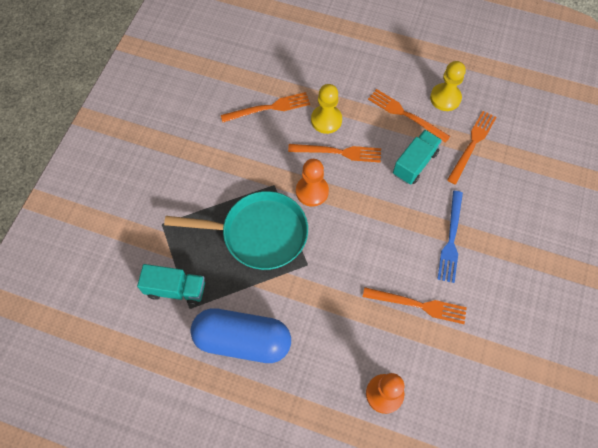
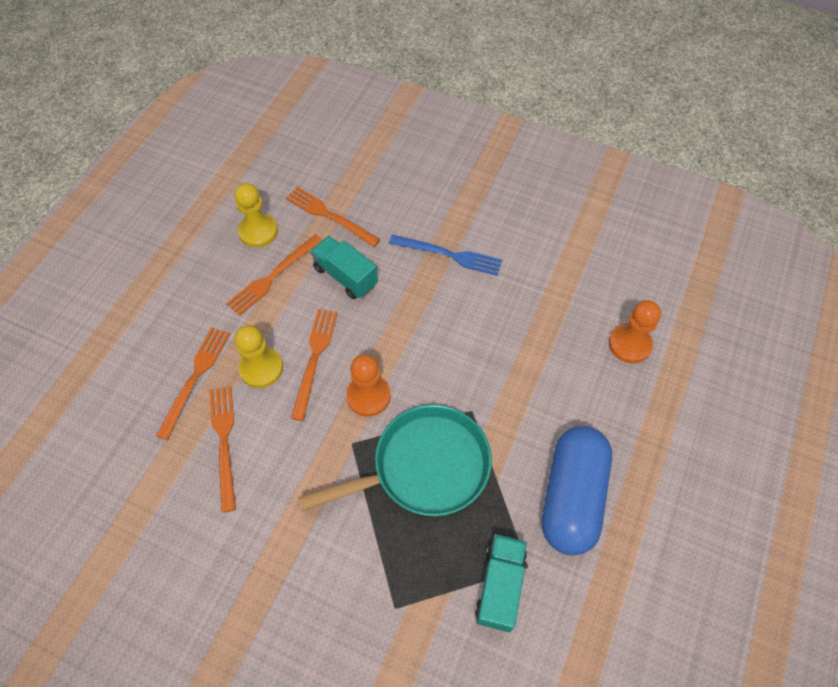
camera: 85 degrees left, 5 degrees down
turquoise pan [164,191,308,270] -> turquoise pan turned 60 degrees clockwise [298,405,492,516]
orange fork [363,287,467,324] -> orange fork moved to [156,327,230,440]

